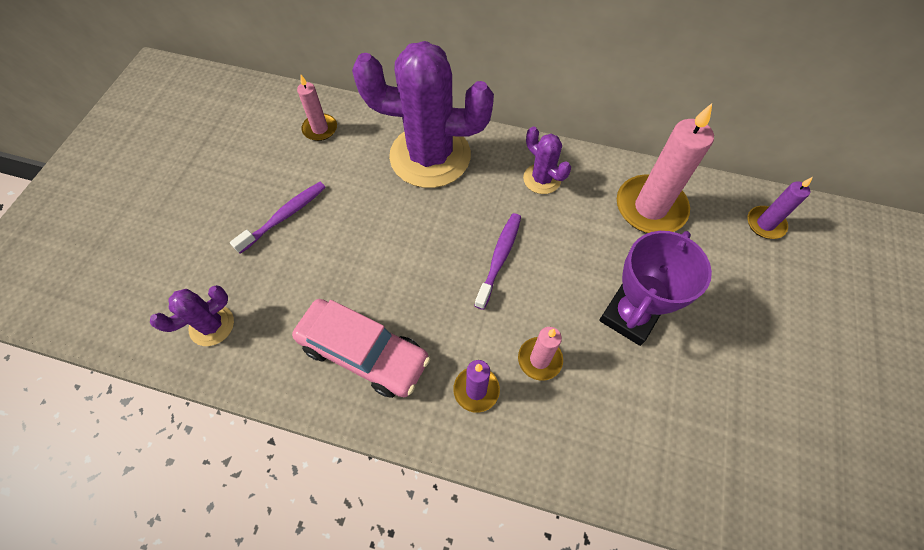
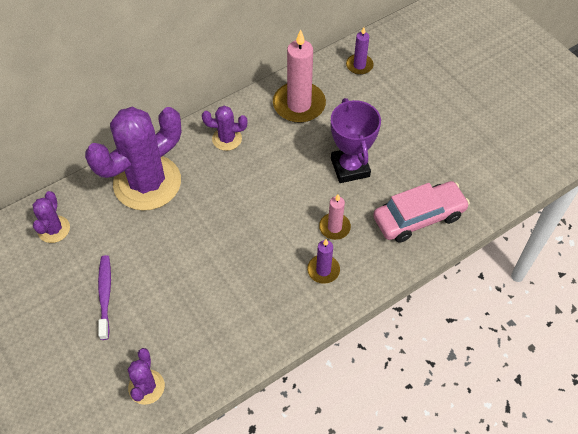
camera: 50 degrees left, 5 degrees down
pink car [292,299,430,398] -> pink car moved to [373,181,470,243]
pink candle [297,75,337,141] -> purple cactus [33,191,70,243]
purple toothbrush [474,213,521,310] -> none

